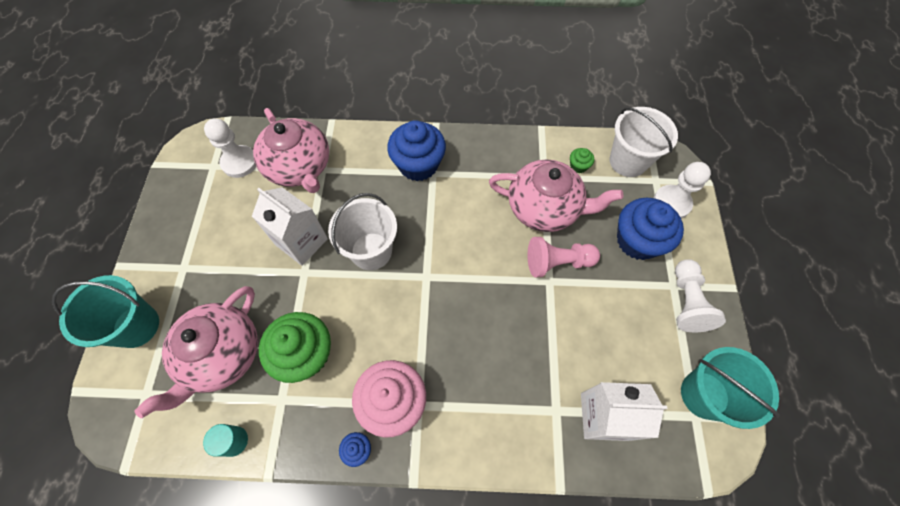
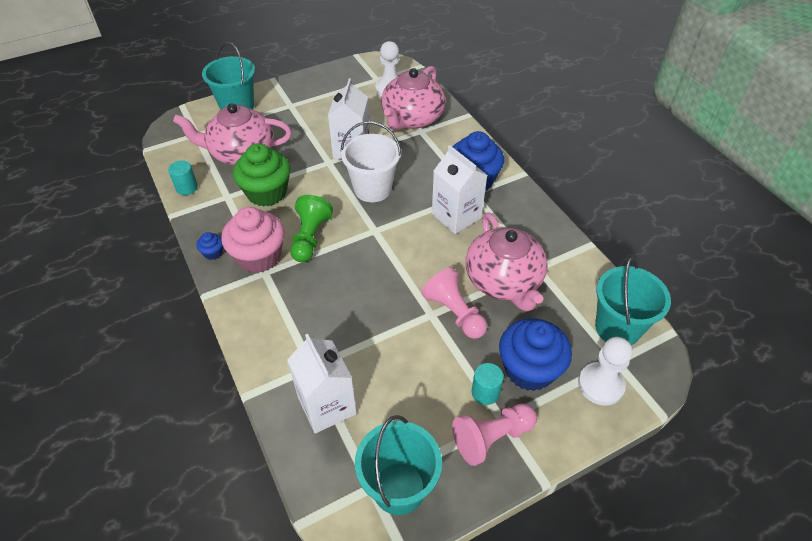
camera: 60 degrees right, 15 degrees down
green cupcake [570,148,594,173] -> none
white bucket [610,107,678,177] -> turquoise bucket [595,256,671,345]
white pawn [675,259,726,332] -> pink pawn [452,404,537,466]
none -> green pawn [290,195,333,262]
none -> white carton [432,145,487,234]
none -> turquoise cylinder [472,363,504,405]

